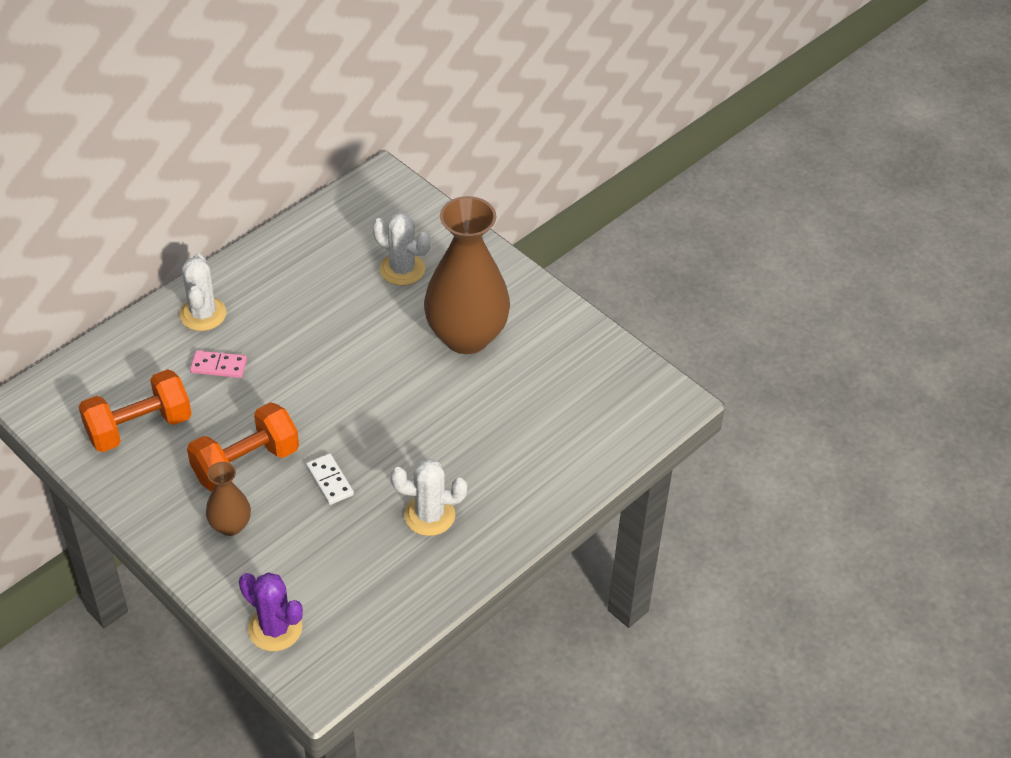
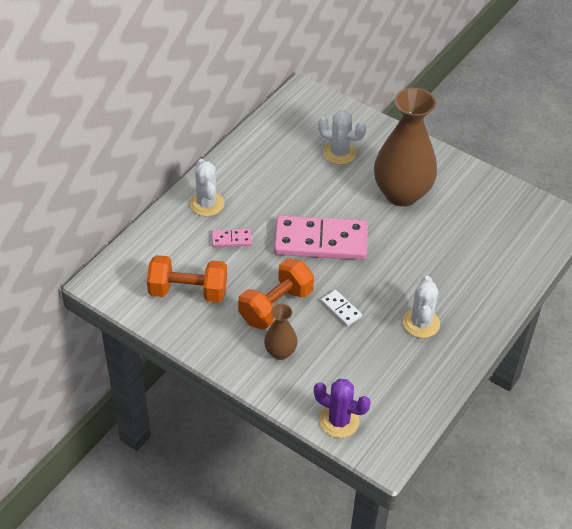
camera: 10 degrees left, 0 degrees up
orange dumbbell [79,369,192,452] -> orange dumbbell turned 45 degrees clockwise [147,255,227,303]
white cactus [391,459,467,536] -> white cactus turned 75 degrees counterclockwise [402,276,440,338]
none -> pink domino [274,216,367,260]

